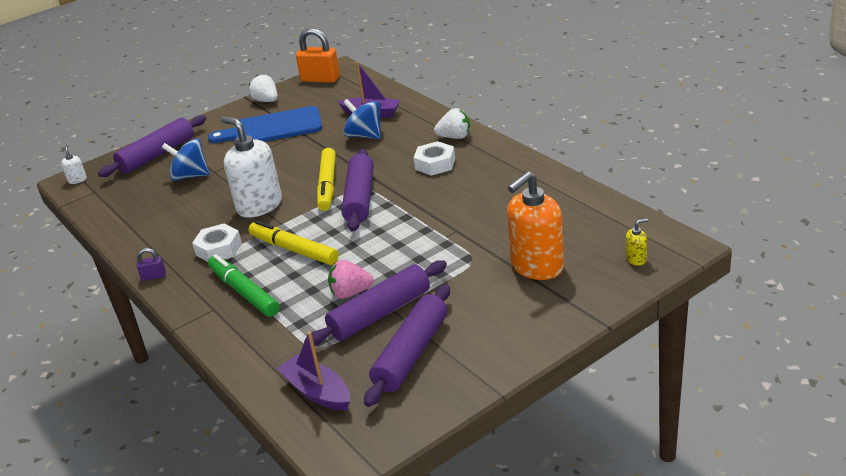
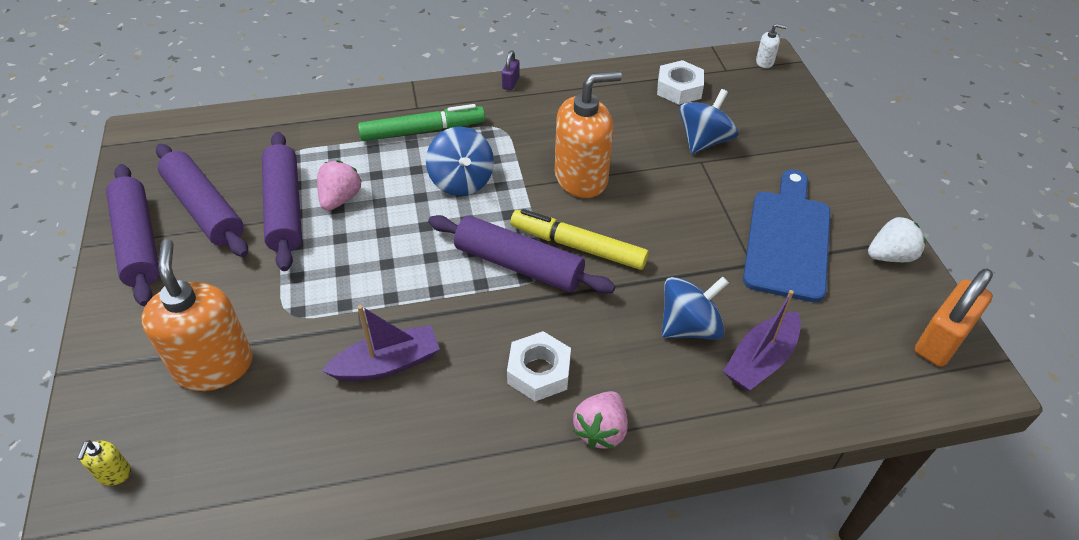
camera: 110 degrees right, 15 degrees up
purple rolling pin [98,115,206,177] -> purple rolling pin moved to [106,164,160,306]
white nut [192,224,242,262] -> white nut moved to [657,60,704,105]
white soap dispenser [221,116,282,218] -> orange soap dispenser [555,71,622,198]
yellow marker [249,220,339,265] -> blue spinning top [426,127,494,196]
purple boat [277,331,350,411] -> purple boat moved to [322,305,440,381]
white strawberry [434,108,470,139] -> pink strawberry [573,391,628,449]

